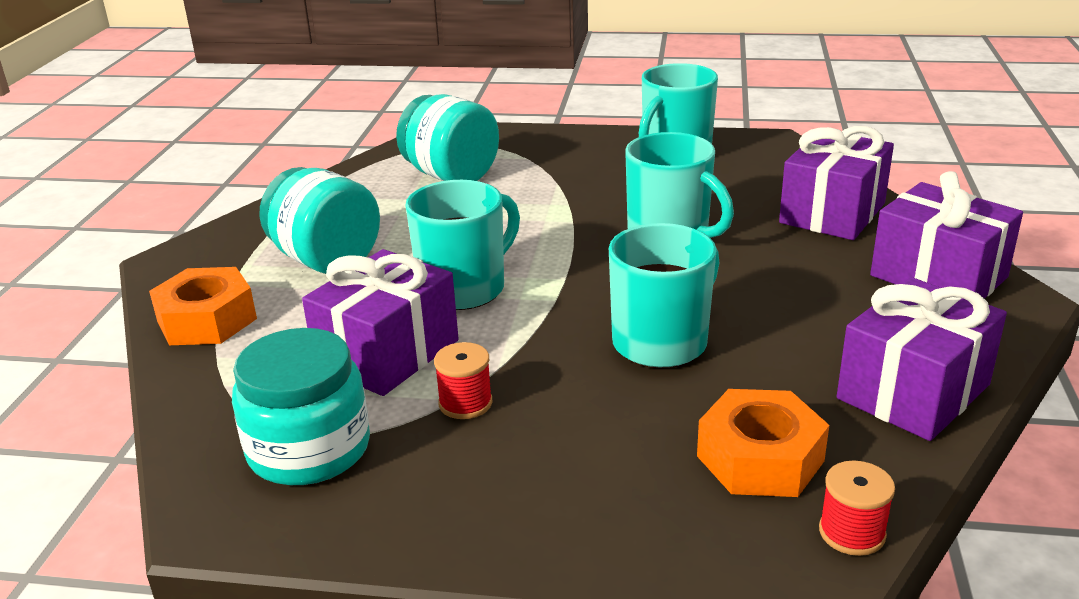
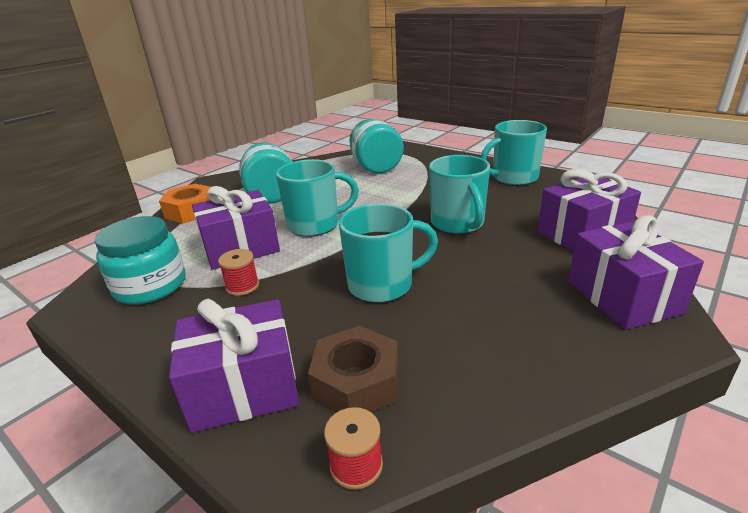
camera: 30 degrees right, 0 degrees up
orange nut [697,389,829,497] -> brown nut [308,326,399,413]
purple gift [837,277,1007,441] -> purple gift moved to [169,299,299,433]

